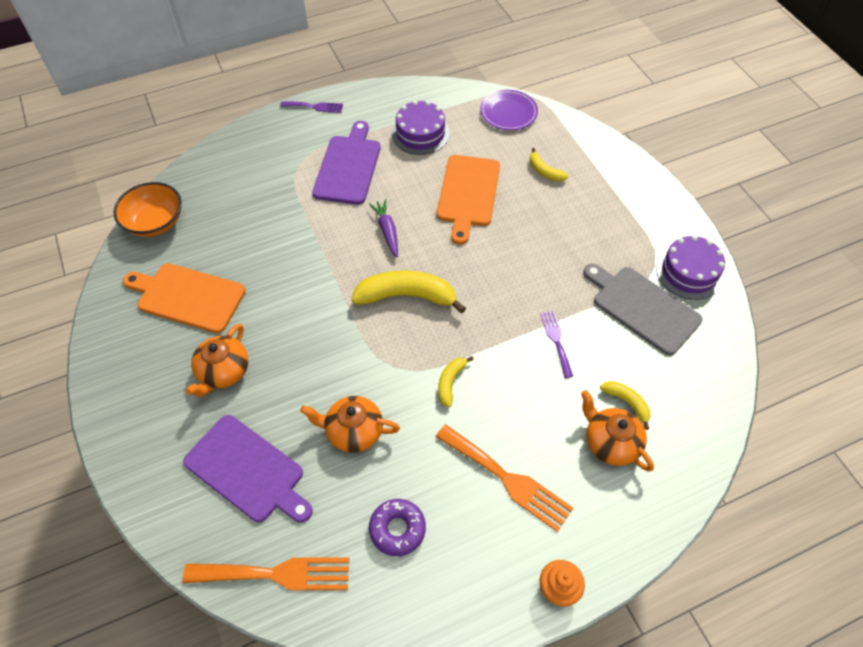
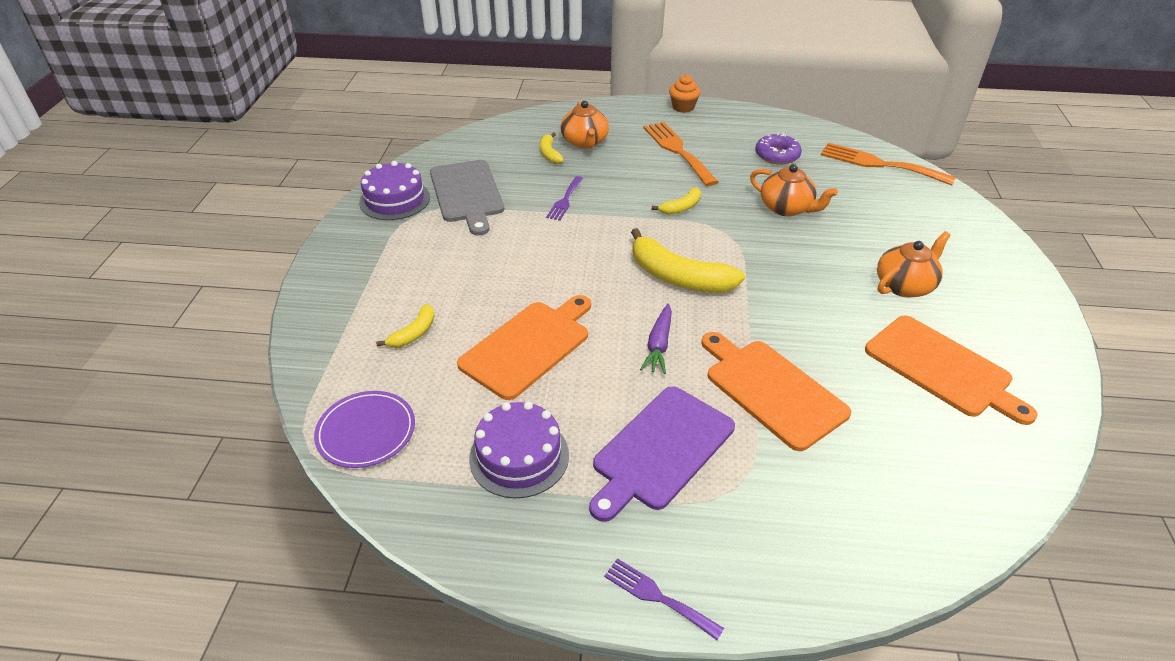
camera: 150 degrees left, 15 degrees down
orange bowl [114,182,182,237] -> none
purple cutting board [183,415,313,523] -> none
yellow banana [530,148,568,182] -> yellow banana turned 45 degrees clockwise [376,304,435,348]
none -> orange cutting board [701,332,851,451]

